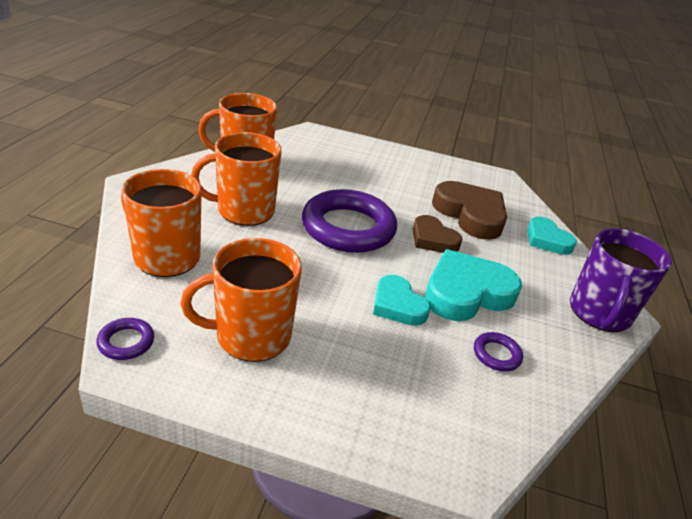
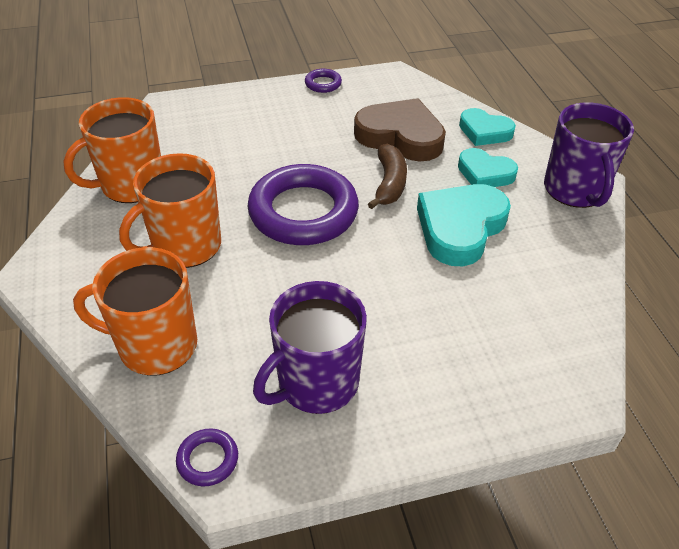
camera: 25 degrees left, 10 degrees up
orange mug [180,238,302,362] -> purple mug [253,281,367,414]
turquoise heart [373,275,431,326] -> turquoise heart moved to [458,148,518,187]
brown heart [413,215,463,253] -> brown banana [368,144,407,209]
purple ring [474,332,523,372] -> purple ring moved to [305,69,342,93]

